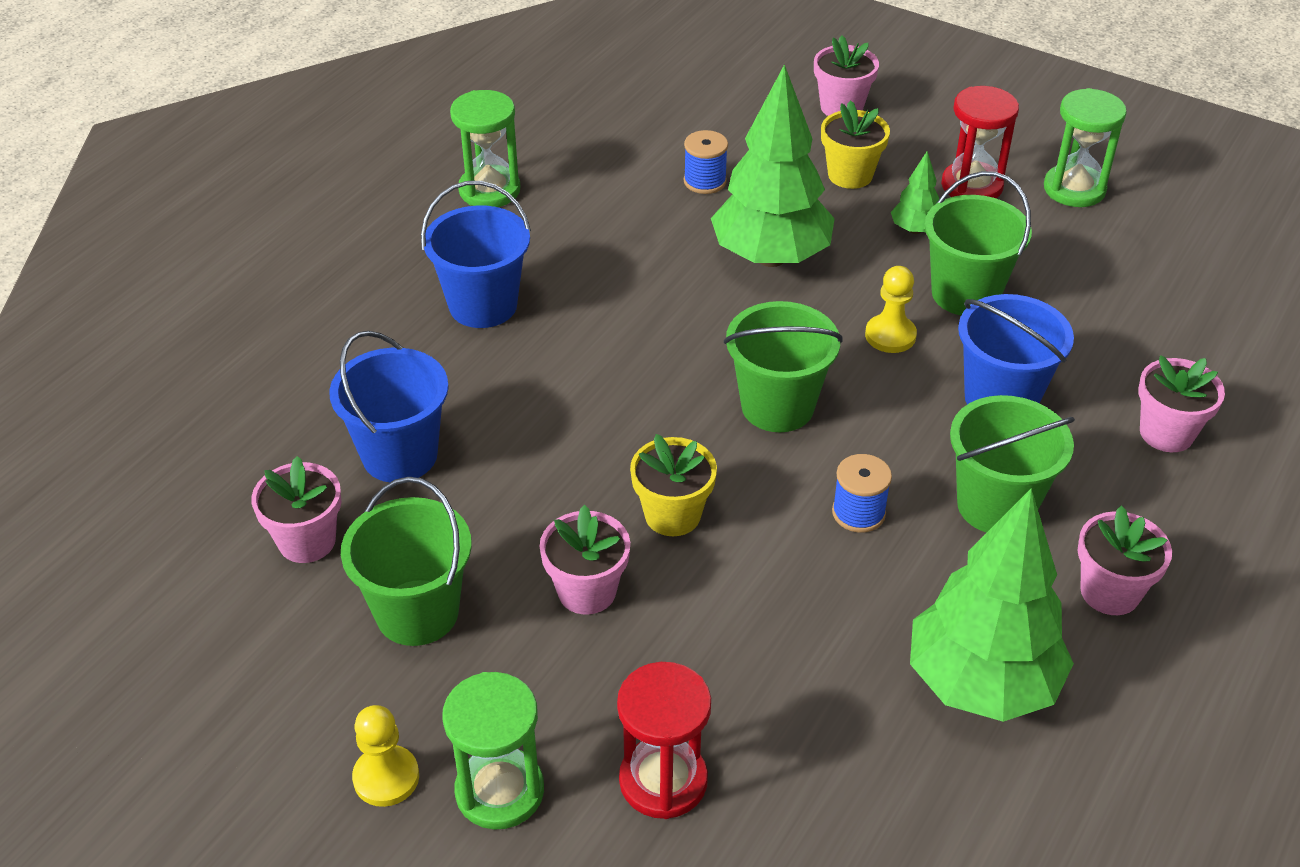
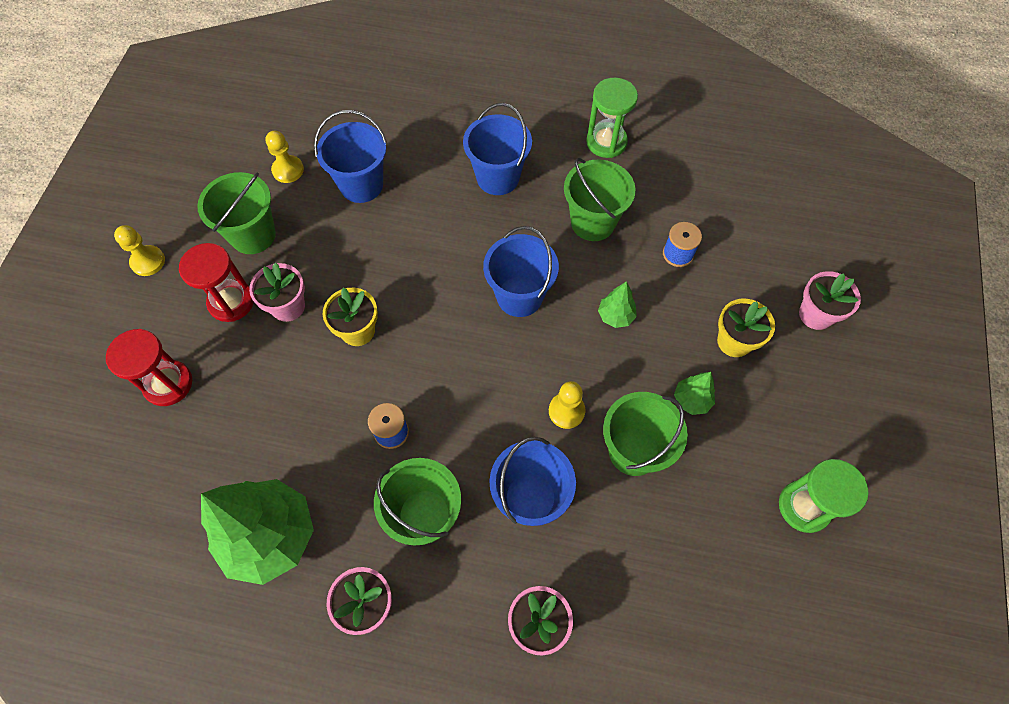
camera: 70 degrees right, 20 degrees up
pink flower pot [251,456,341,563] -> yellow pawn [265,131,304,183]
green hourglass [442,672,544,830] -> none
green tree [711,64,835,267] -> green tree [598,281,637,328], size x0.44
green bucket [724,301,842,432] -> green bucket moved to [564,158,636,241]
red hourglass [941,86,1019,199] -> red hourglass moved to [179,243,254,322]
none -> blue bucket [483,226,559,317]

